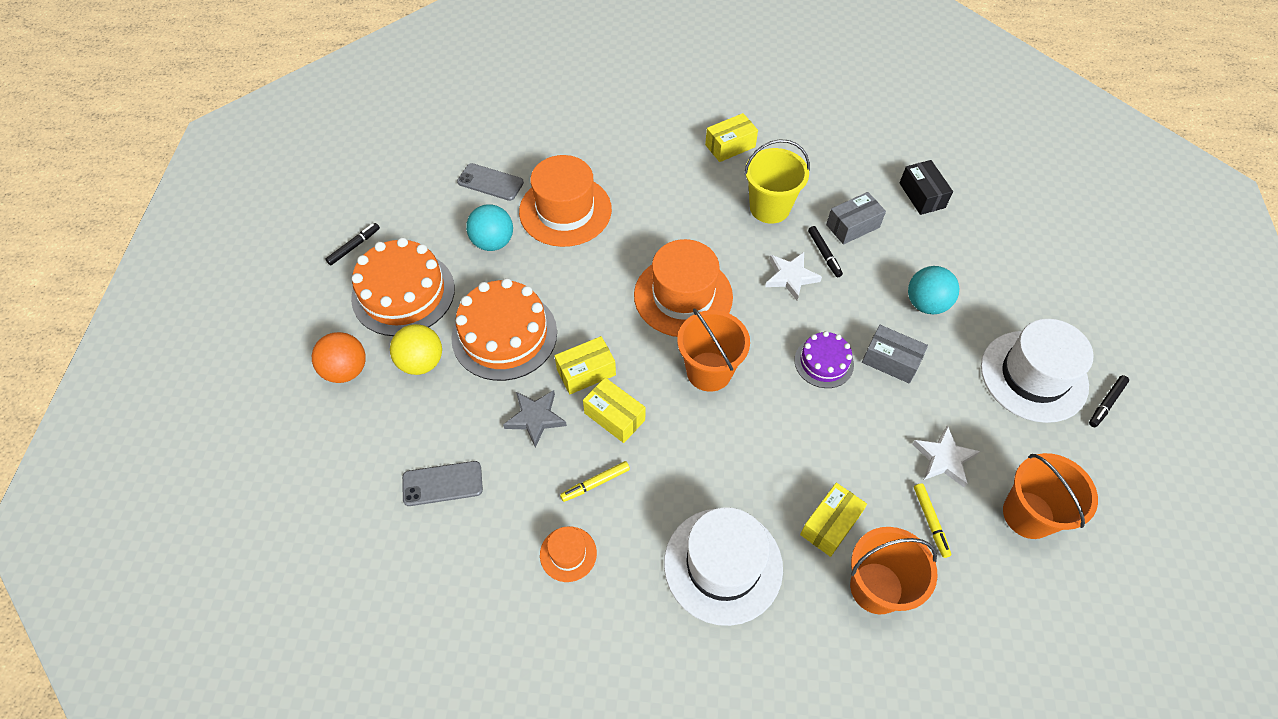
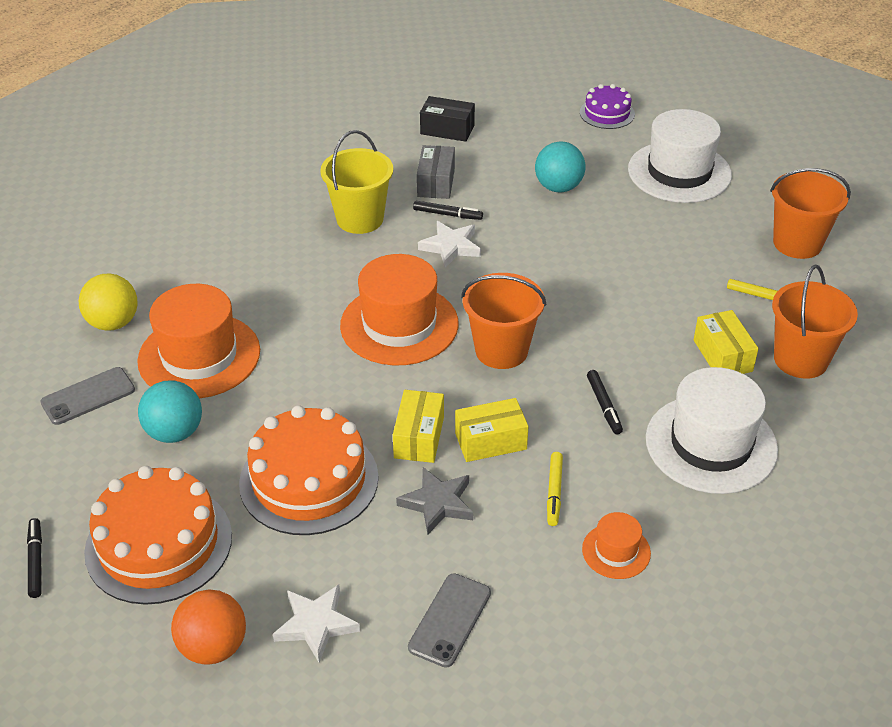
camera: 55 degrees left, 15 degrees down
yellow ball [390,324,442,375] -> yellow ball moved to [79,273,138,331]
yellow box [705,113,758,162] -> none
purple cake [794,331,854,388] -> purple cake moved to [580,84,635,129]
grey box [862,325,928,384] -> none
white star [913,425,980,487] -> white star moved to [273,585,360,663]
black marker [1089,375,1129,427] -> black marker moved to [587,370,623,434]

